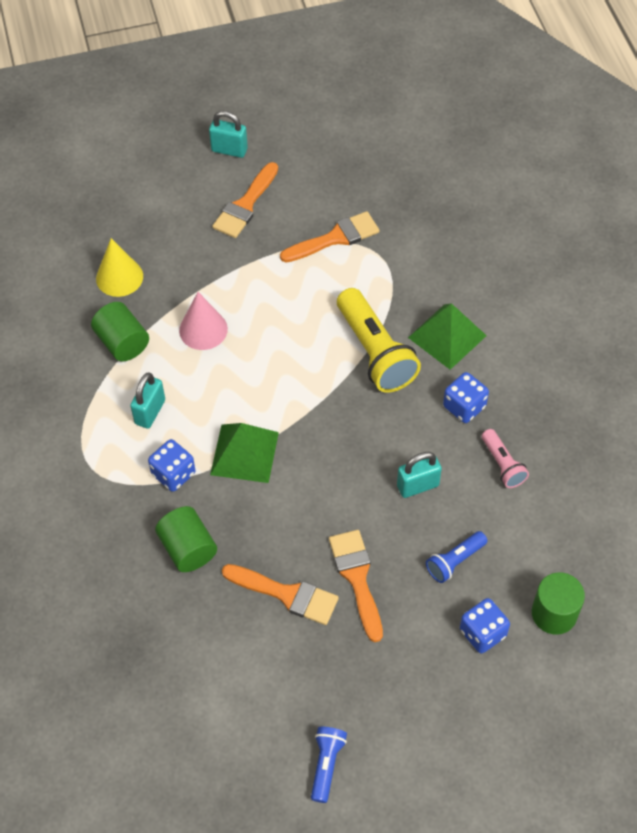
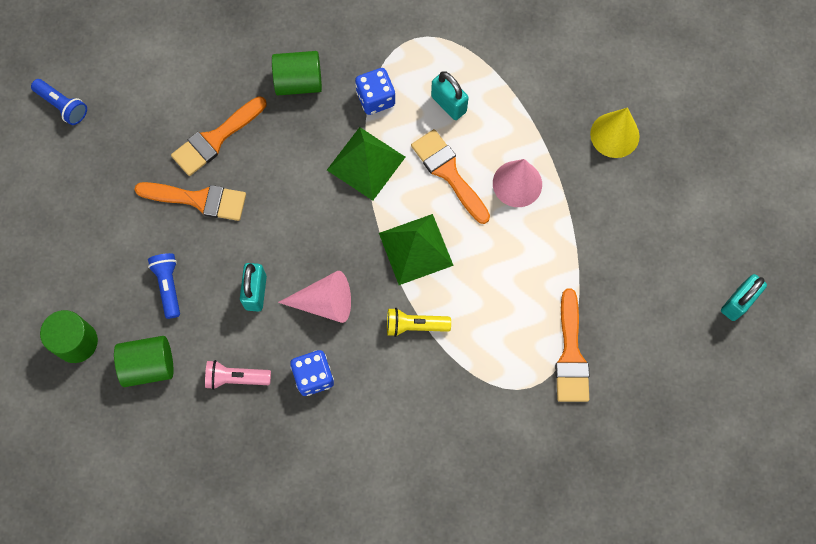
camera: 115 degrees right, 15 degrees up
green cylinder [91,302,149,361] -> green cylinder moved to [114,336,174,387]
orange brush [212,162,278,238] -> orange brush moved to [411,129,490,224]
yellow flashlight [337,288,421,393] -> yellow flashlight [387,308,451,337], size x0.52
green pyramid [408,303,487,370] -> green pyramid moved to [379,214,454,285]
blue dice [460,598,510,653] -> none
none -> pink cone [278,271,351,323]

